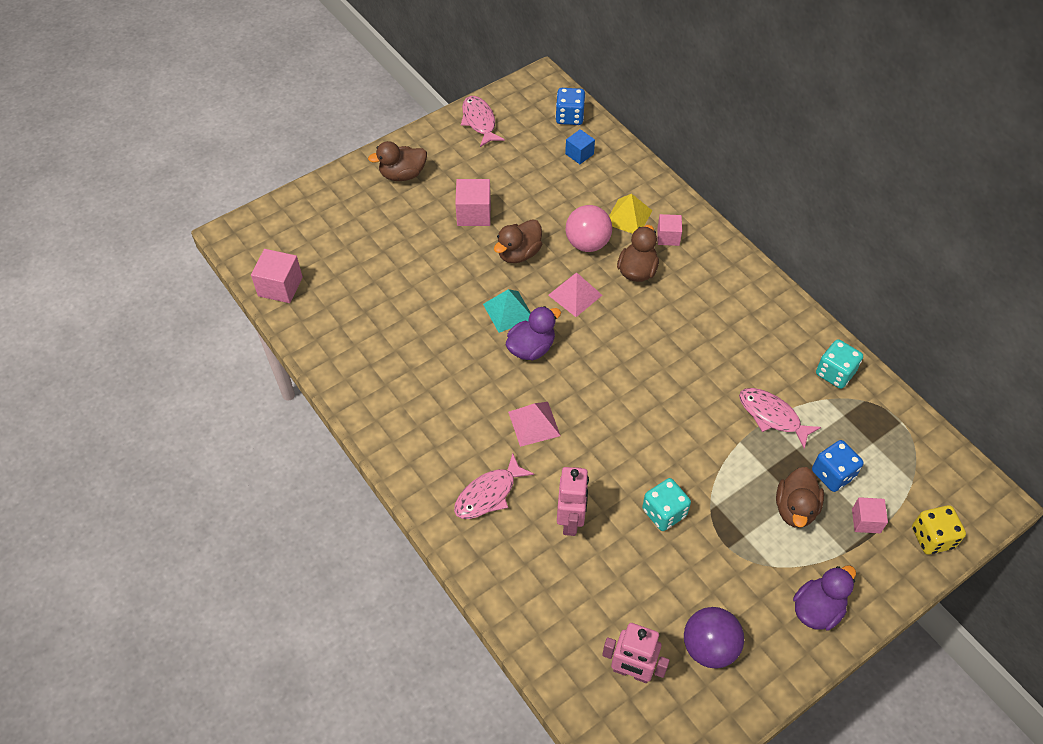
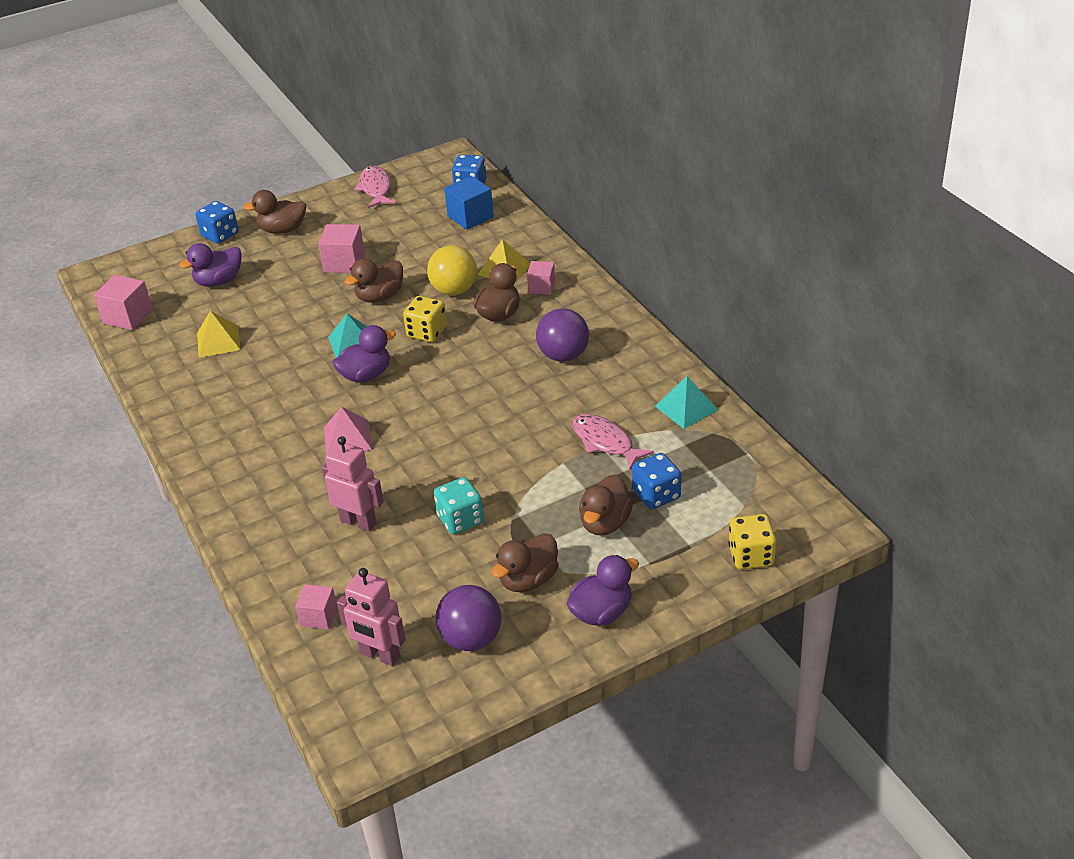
camera: 10 degrees right, 15 degrees down
pink fish [454,453,534,519] -> none
pink pyramid [548,273,602,317] -> yellow dice [403,296,447,342]
pink robot [557,467,589,536] -> pink robot turned 75 degrees counterclockwise [322,436,384,531]
blue cube [565,129,595,164] -> blue cube [444,176,494,230], size x1.54
pink ball [566,205,612,252] -> yellow ball [427,245,477,295]
turquoise dice [816,339,863,389] -> turquoise pyramid [655,376,718,429]
pink cube [852,497,888,533] -> pink cube moved to [295,584,337,629]
none -> purple duck [179,243,242,287]
none -> blue dice [195,201,238,244]
none -> yellow pyramid [197,311,241,358]
none -> brown duck [492,533,559,592]
none -> purple ball [536,308,589,362]

